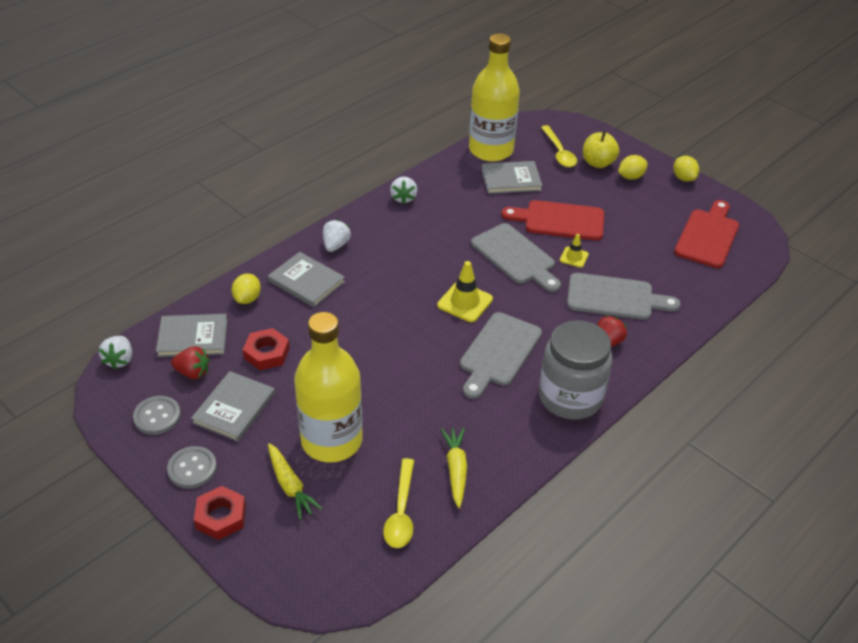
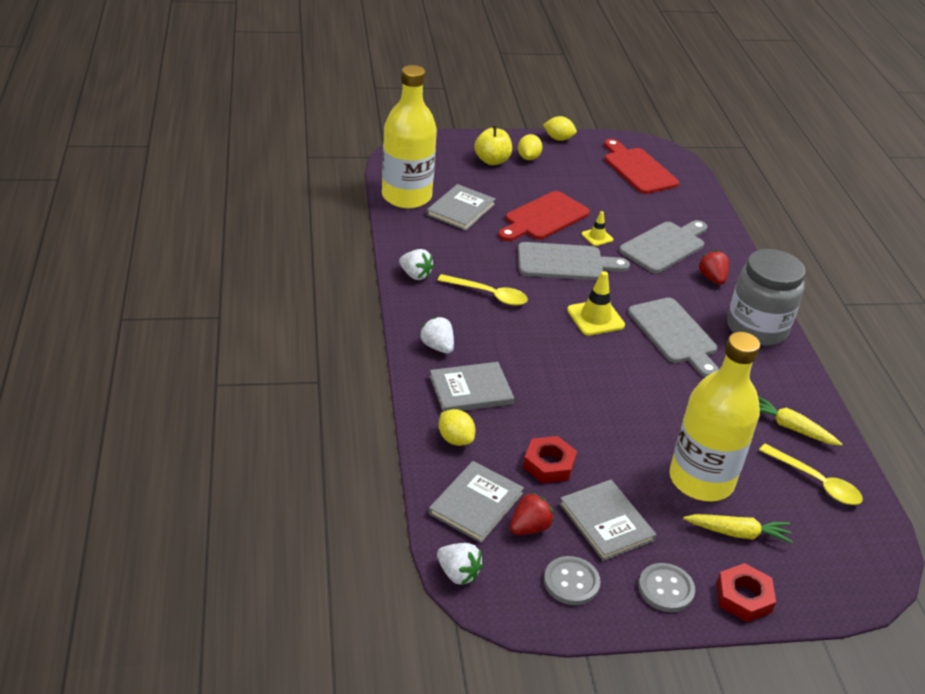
camera: 55 degrees left, 5 degrees down
yellow spoon [541,125,577,167] -> yellow spoon moved to [437,274,528,306]

